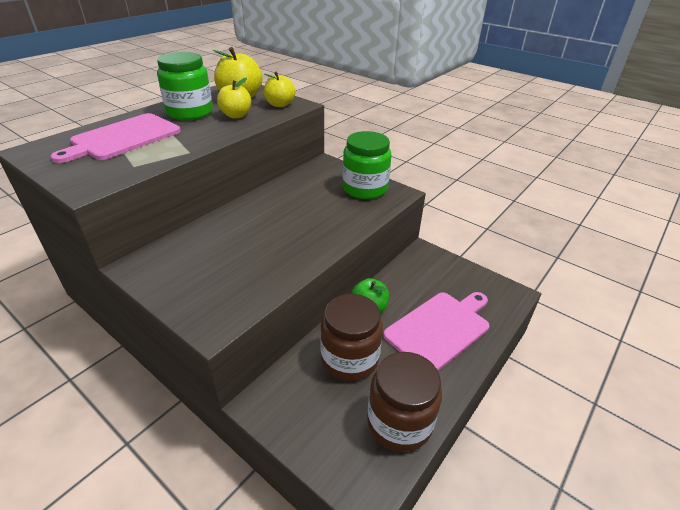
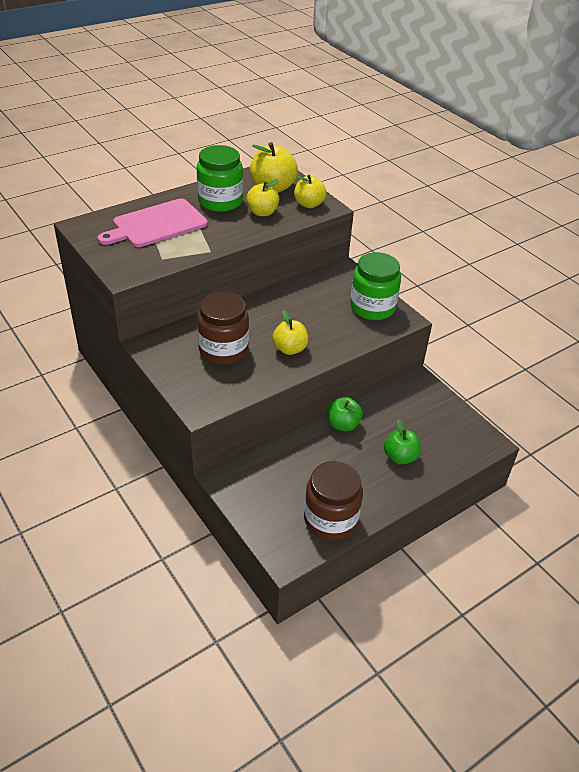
camera: 15 degrees right, 5 degrees up
brown jar [320,294,383,381] -> brown jar moved to [197,292,249,365]
pink cutting board [383,292,489,371] -> green apple [384,419,421,465]
none -> yellow apple [272,310,308,355]

